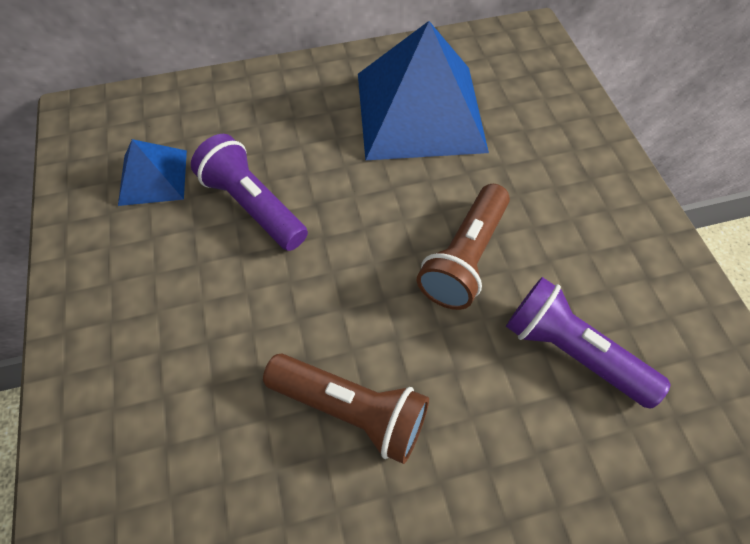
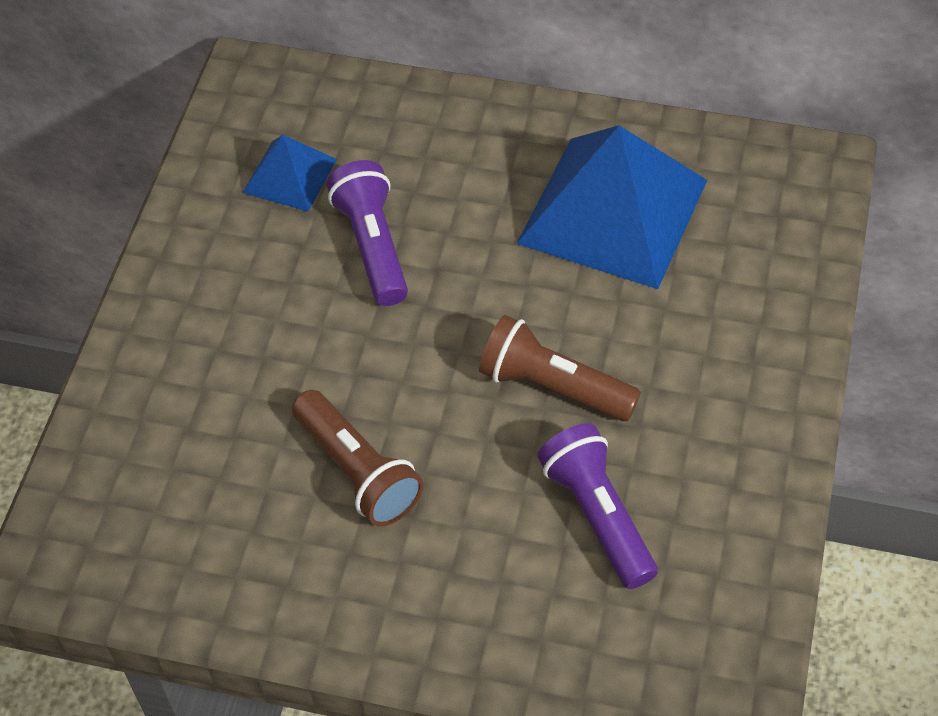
camera: 30 degrees right, 5 degrees down
brown flashlight [417,184,510,310] -> brown flashlight turned 60 degrees clockwise [479,315,641,421]

